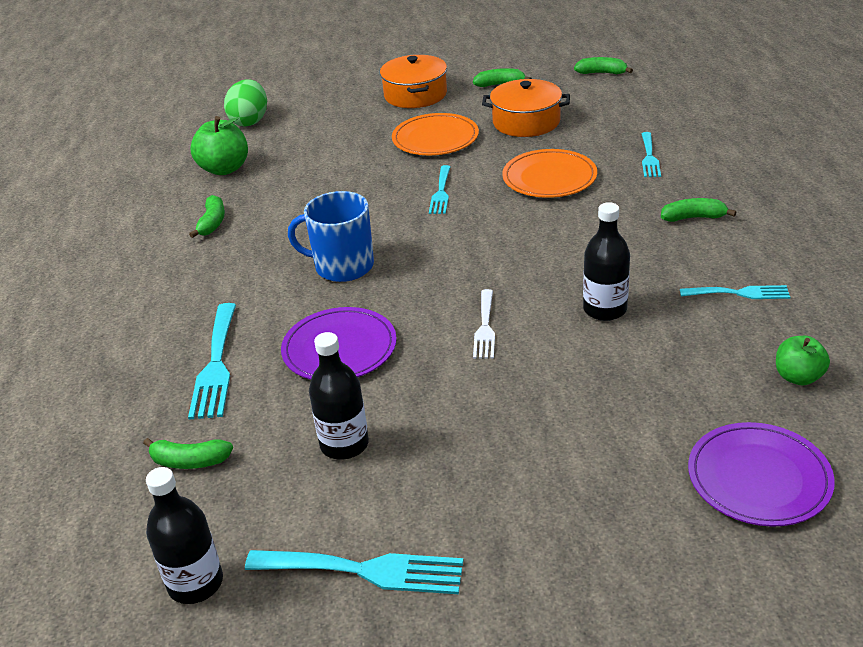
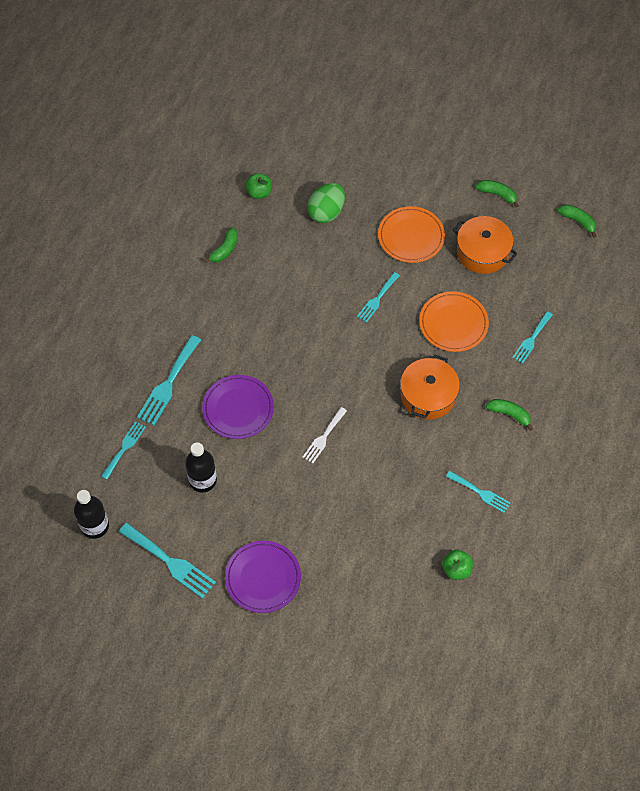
camera: 25 degrees right, 25 degrees up
green banana [143,438,233,469] -> turquoise fork [101,422,146,480]
green apple [191,116,248,175] -> green apple [245,173,272,199], size x0.64
green egg [224,79,267,126] -> green egg moved to [307,183,345,223]
blue mug [288,191,374,282] -> none
orange pot [380,55,447,108] -> orange pot moved to [400,354,460,420]
black bottle [583,202,630,321] -> none
purple plate [688,422,835,527] -> purple plate moved to [225,541,301,613]

